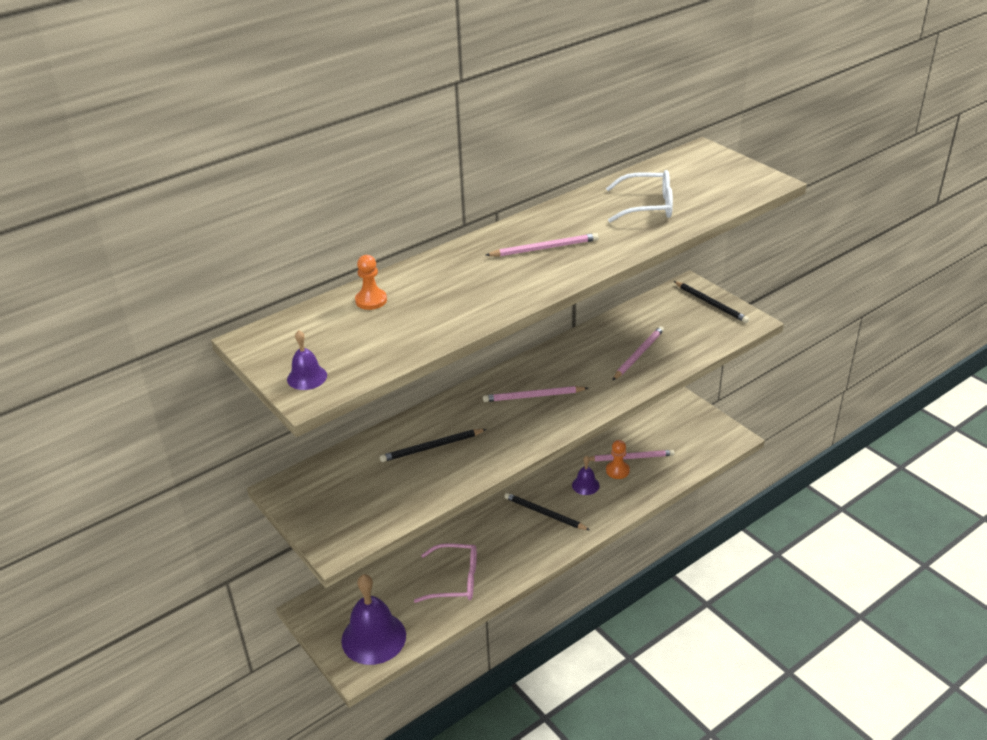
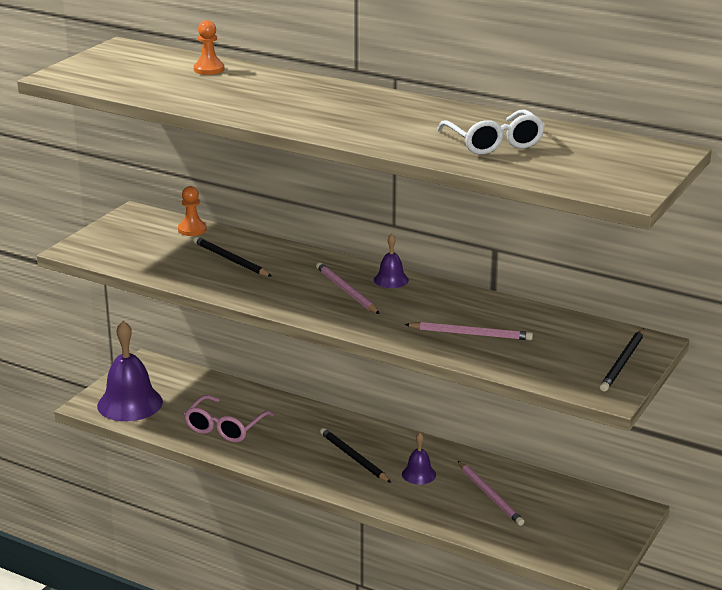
camera: 65 degrees right, 10 degrees down
purple bell [287,330,327,390] -> purple bell moved to [374,234,409,288]
pink glasses [414,543,477,603] -> pink glasses turned 45 degrees clockwise [184,395,274,443]
pink pencil [486,233,599,257] -> none
black pencil [504,493,590,530] -> black pencil turned 45 degrees counterclockwise [320,428,391,483]
orange pawn [606,440,630,479] -> orange pawn moved to [178,186,207,236]

